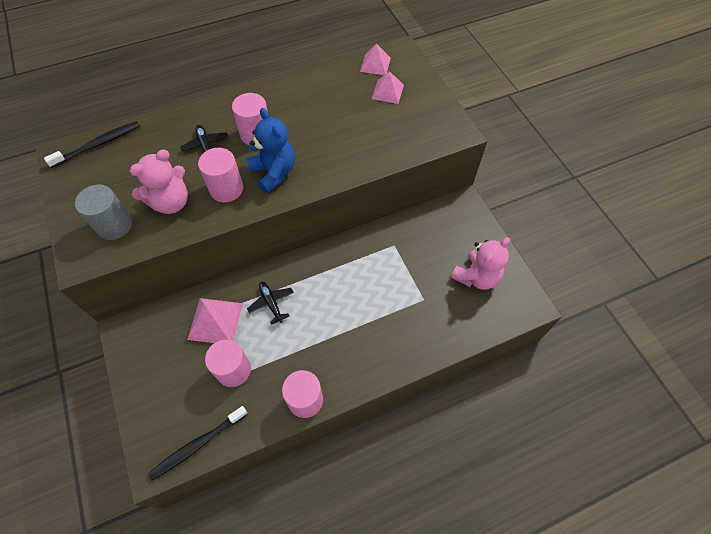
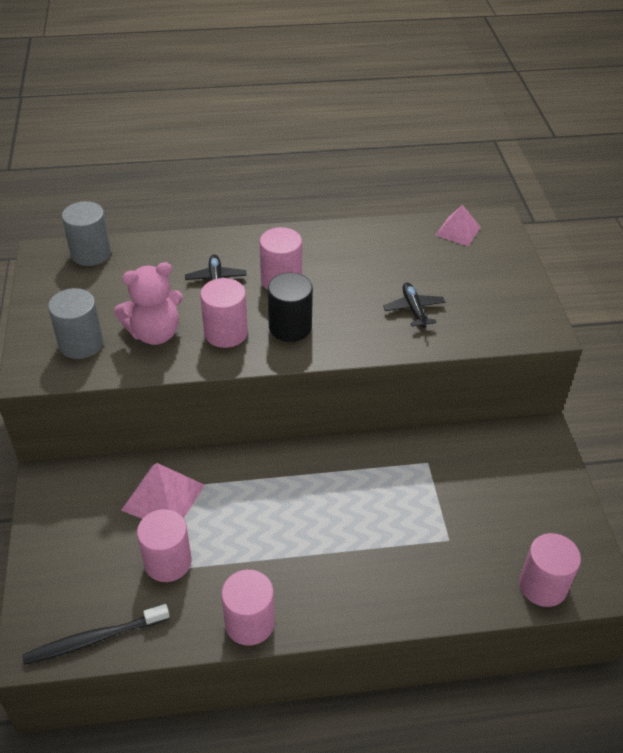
camera: 15 degrees right, 15 degrees down
black toothbrush [44,121,140,168] -> grey cylinder [62,201,111,266]
blue teddy bear [246,108,295,193] -> black cylinder [268,273,313,342]
black plane [247,282,294,325] -> black plane moved to [383,283,445,328]
pink pyramid [371,71,404,104] -> none
pink teddy bear [451,237,510,290] -> none
none -> pink cylinder [519,533,581,607]

